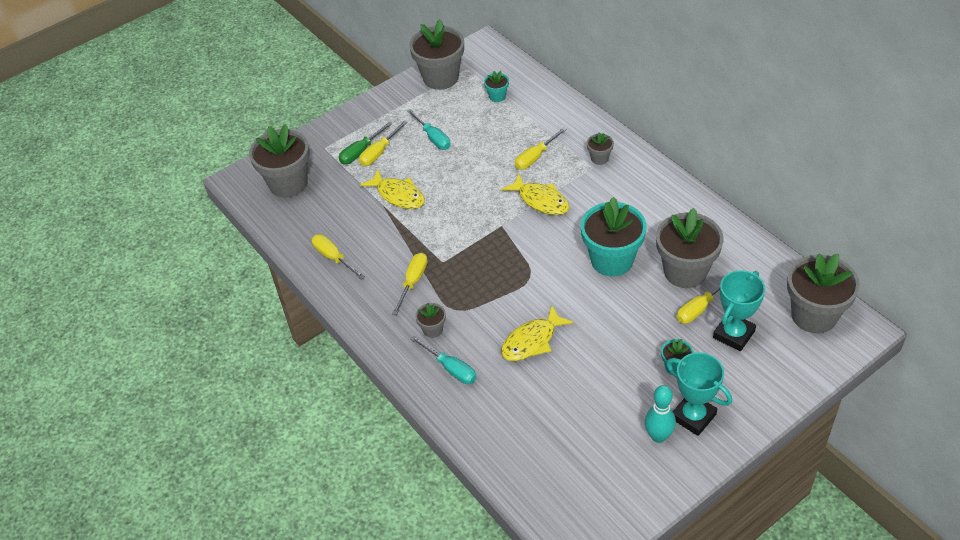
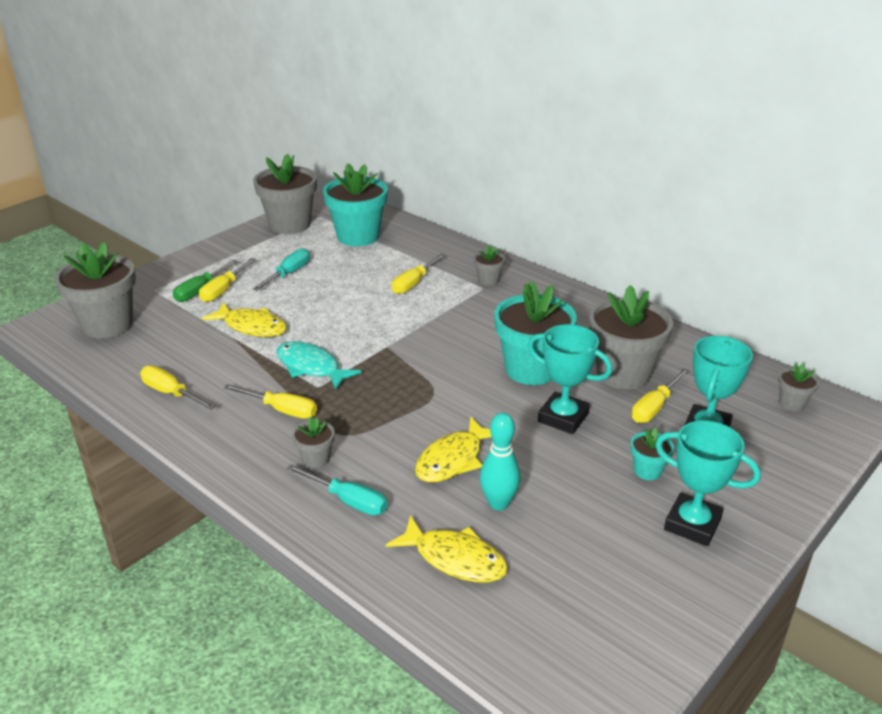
camera: 15 degrees left, 15 degrees down
yellow screwdriver [392,253,428,315] -> yellow screwdriver turned 105 degrees clockwise [224,384,317,419]
turquoise screwdriver [407,109,451,150] -> turquoise screwdriver turned 105 degrees counterclockwise [253,248,310,291]
turquoise flower pot [484,71,509,102] -> turquoise flower pot [323,163,388,246], size x2.19
yellow fish [501,174,569,215] -> yellow fish moved to [386,515,508,582]
turquoise bowling pin [645,385,676,443] -> turquoise bowling pin moved to [480,412,520,511]
grey flower pot [787,253,860,333] -> grey flower pot [778,363,819,411], size x0.46
none -> turquoise fish [277,341,362,390]
none -> turquoise trophy [528,324,613,434]

